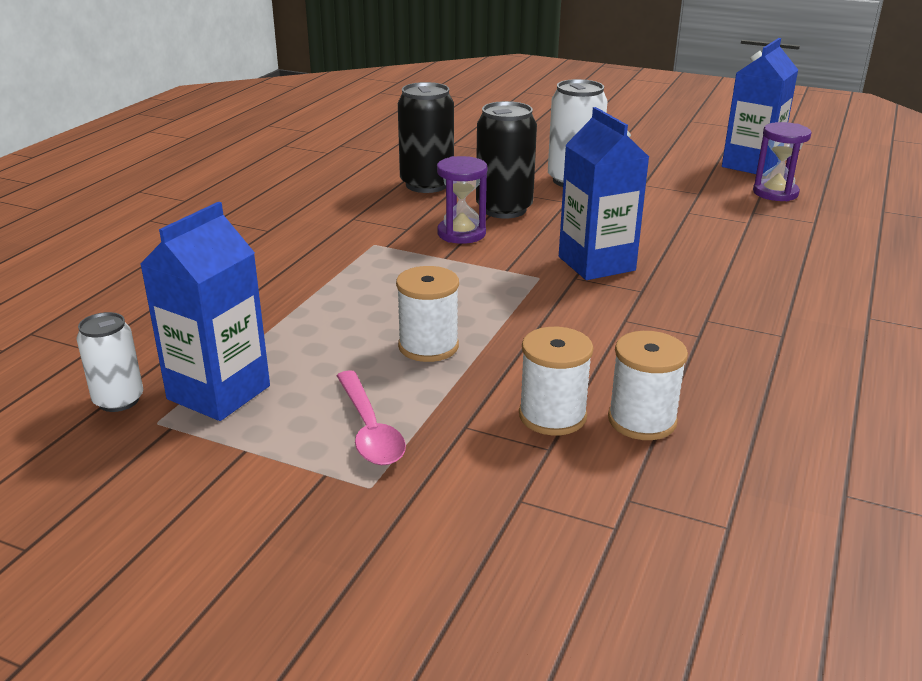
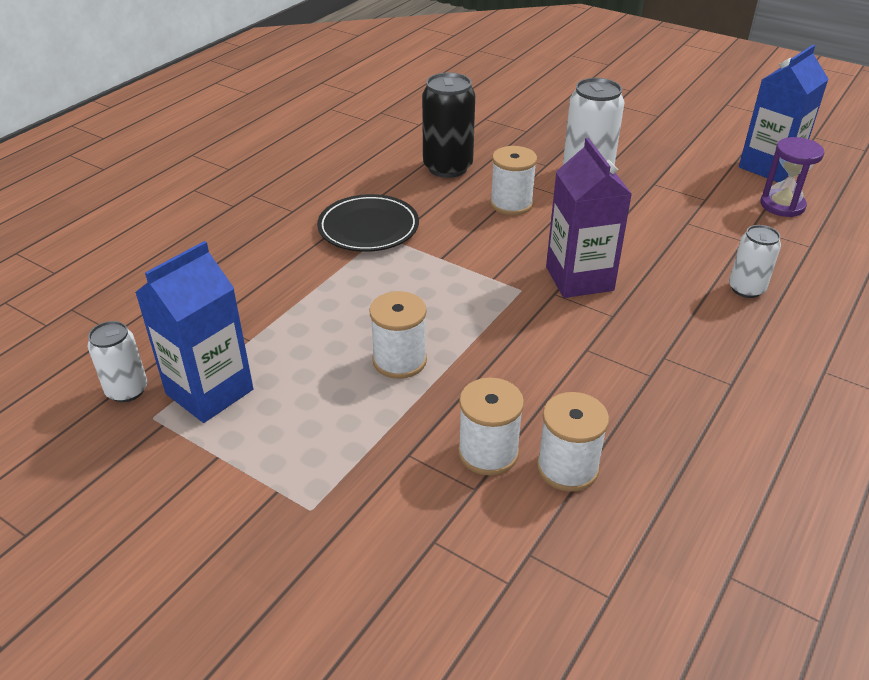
camera: 10 degrees right, 10 degrees up
pink spoon [337,371,406,465] -> none
purple hourglass [437,156,487,244] -> none
black can [476,101,537,219] -> white spool [490,146,537,215]
blue carton [559,107,649,280] -> purple carton [546,138,632,298]
none -> black plate [317,194,419,252]
none -> white can [729,225,781,298]

